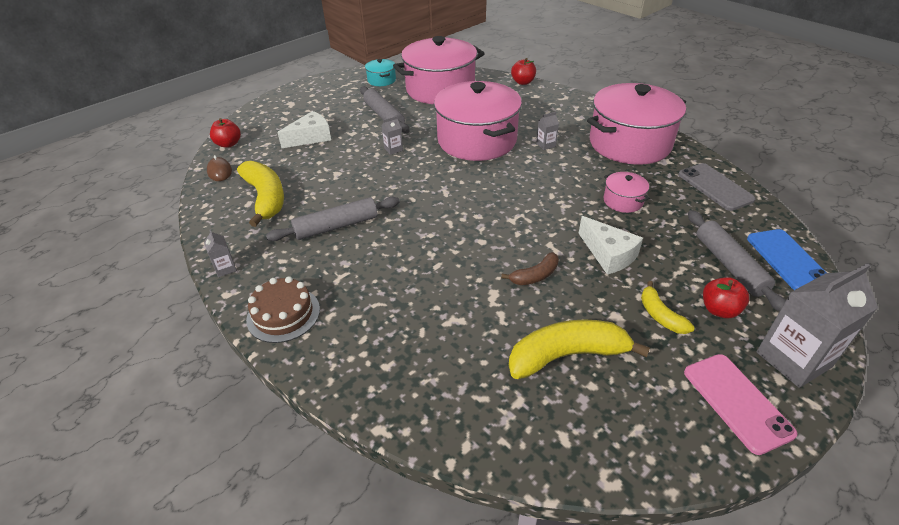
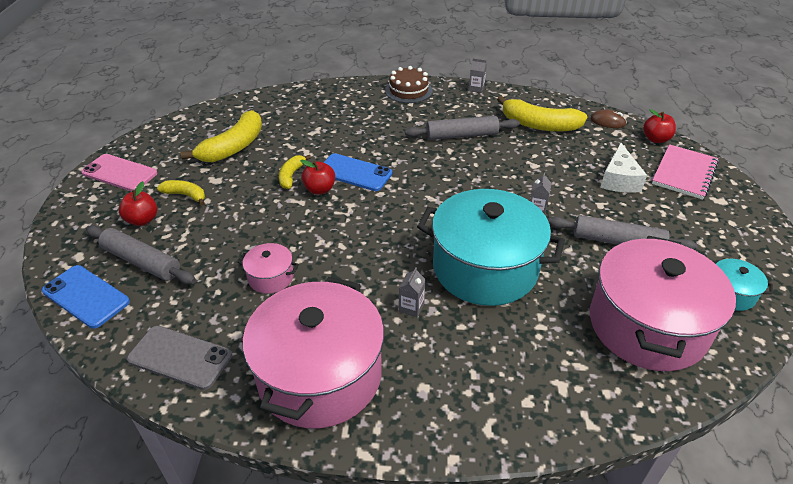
camera: 135 degrees right, 0 degrees up
grey rolling pin [266,197,400,241] -> grey rolling pin turned 60 degrees clockwise [405,116,520,140]
pink pot [434,81,522,161] -> turquoise pot [417,189,565,306]
brown banana [501,252,559,285] -> yellow banana [279,155,311,189]
red apple [511,58,536,85] -> red apple moved to [300,160,335,195]
white cheese [578,216,643,275] -> none
grey carton [757,263,878,388] -> none
none -> blue phone [323,153,392,191]
none -> pink notebook [652,144,719,200]

